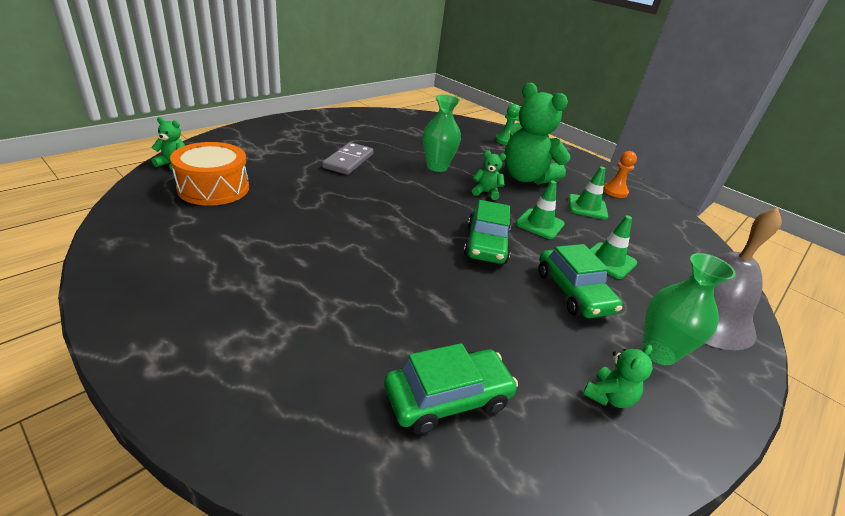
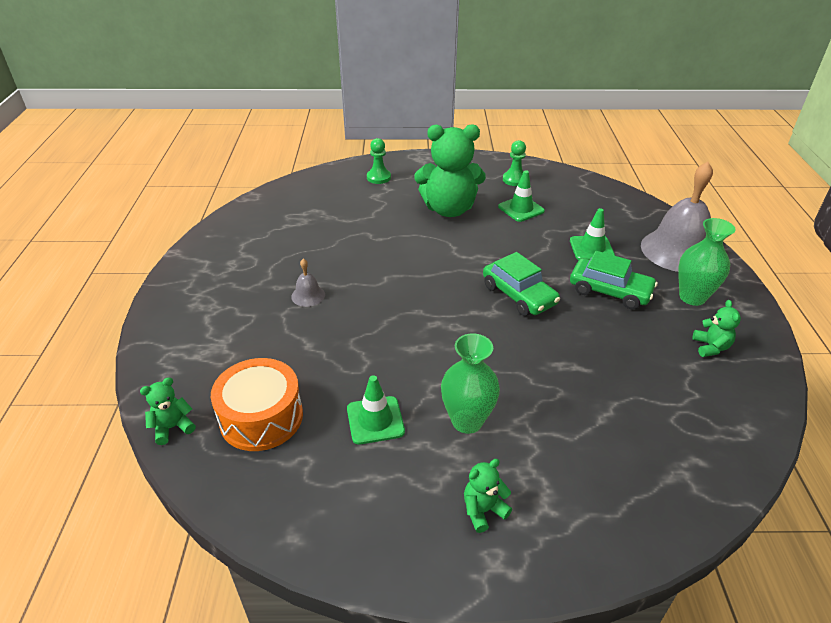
camera: 40 degrees left, 5 degrees up
grey domino [322,142,374,175] -> grey bell [291,259,325,307]
green car [384,343,518,434] -> none
green vase [423,95,461,172] -> green vase moved to [441,333,500,434]
green teddy bear [472,150,506,200] -> green teddy bear moved to [464,459,512,533]
green traffic cone [516,181,565,239] -> green traffic cone moved to [347,375,405,445]
orange pawn [603,151,637,198] -> green pawn [503,140,526,186]

